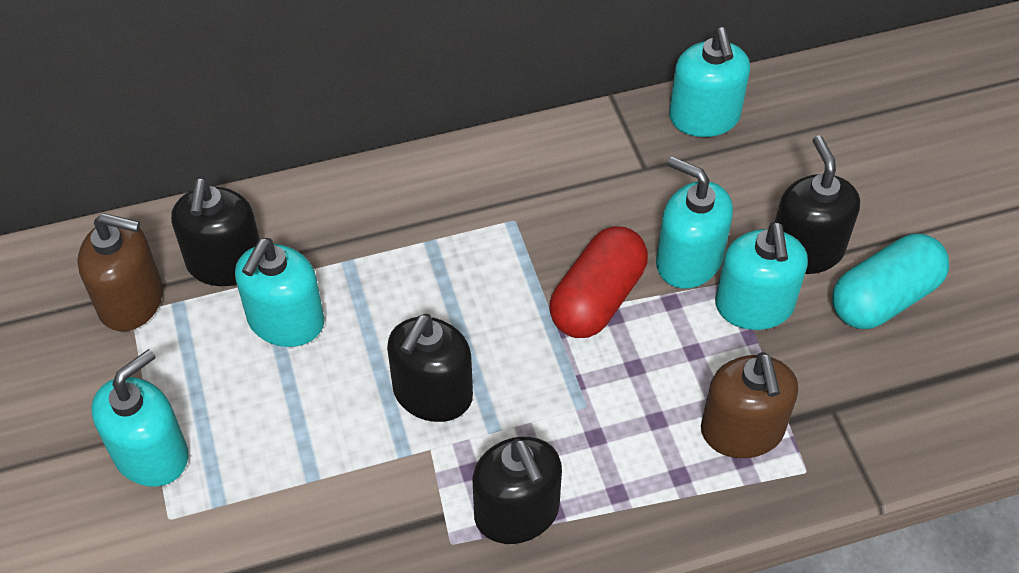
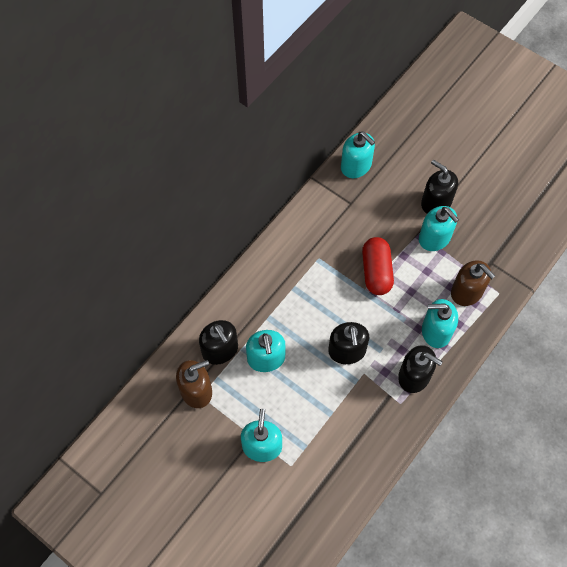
camera: 35 degrees left, 10 degrees up
turquoise soap dispenser [656,156,733,288] -> turquoise soap dispenser moved to [422,299,458,348]
turquoise capsule [832,234,949,329] -> none

